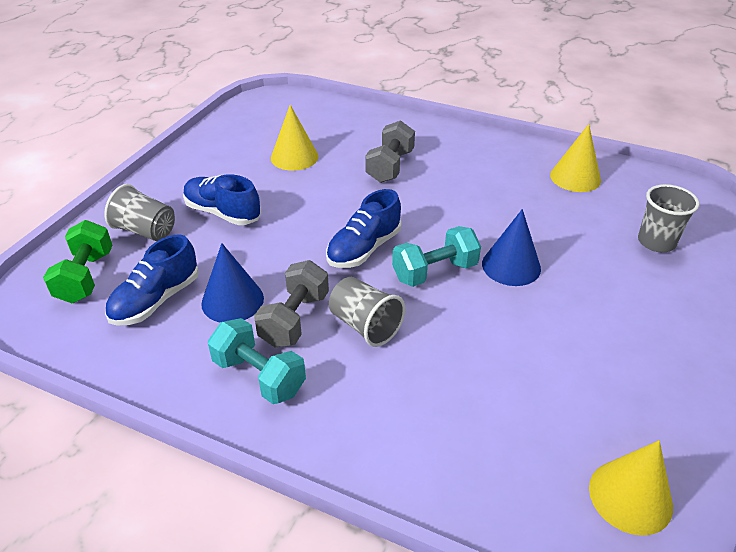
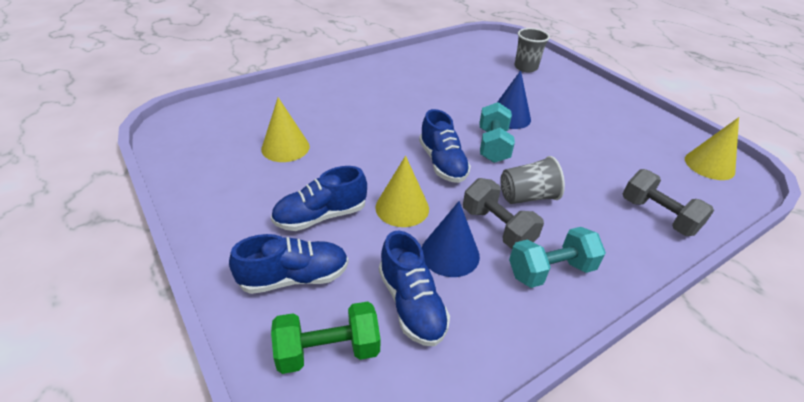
camera: 60 degrees left, 0 degrees up
green dumbbell [43,220,113,303] -> green dumbbell turned 45 degrees counterclockwise [271,301,381,374]
grey cup [104,184,175,241] -> blue shoe [229,234,348,294]
grey dumbbell [365,120,415,183] -> grey dumbbell moved to [623,169,714,236]
yellow cone [550,124,601,192] -> yellow cone moved to [375,156,429,227]

